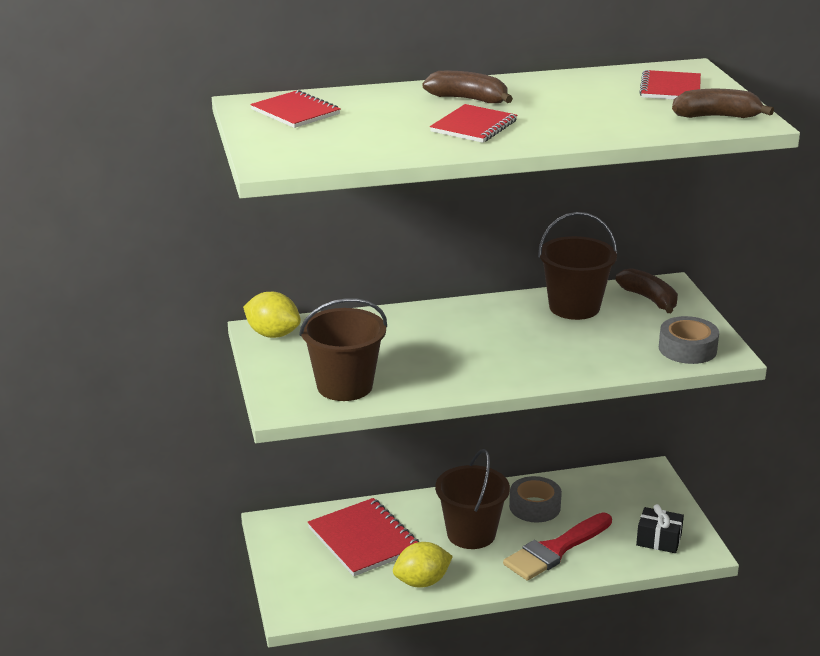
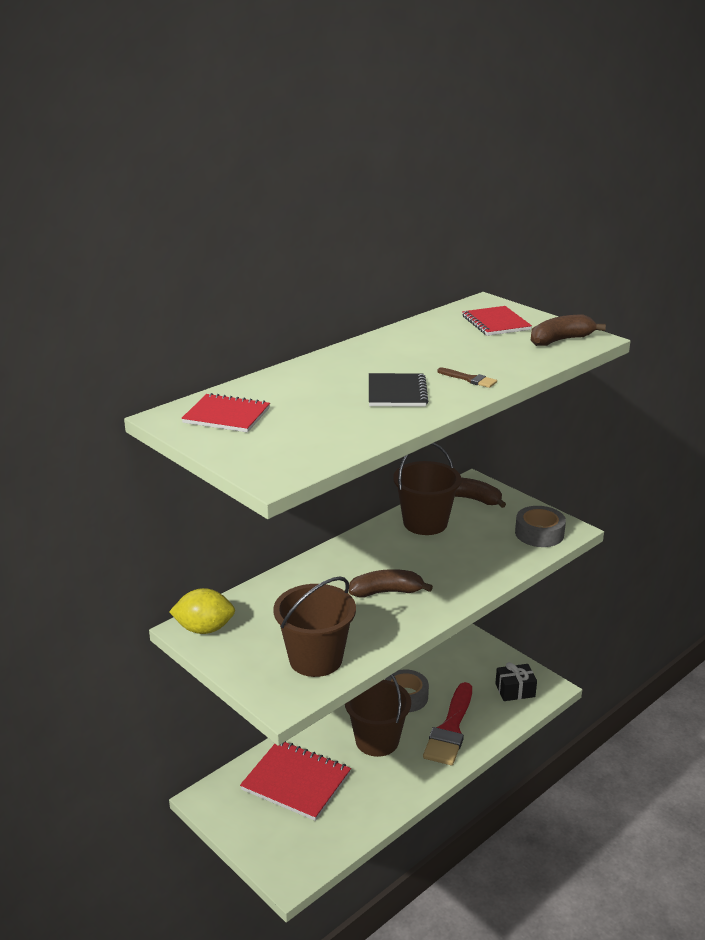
camera: 30 degrees left, 0 degrees up
yellow lemon [393,542,453,588] -> none
brown banana [422,71,513,103] -> brown banana moved to [349,569,433,598]
red notebook [430,104,517,143] -> black notebook [369,373,428,407]
none -> brown brush [437,367,497,388]

